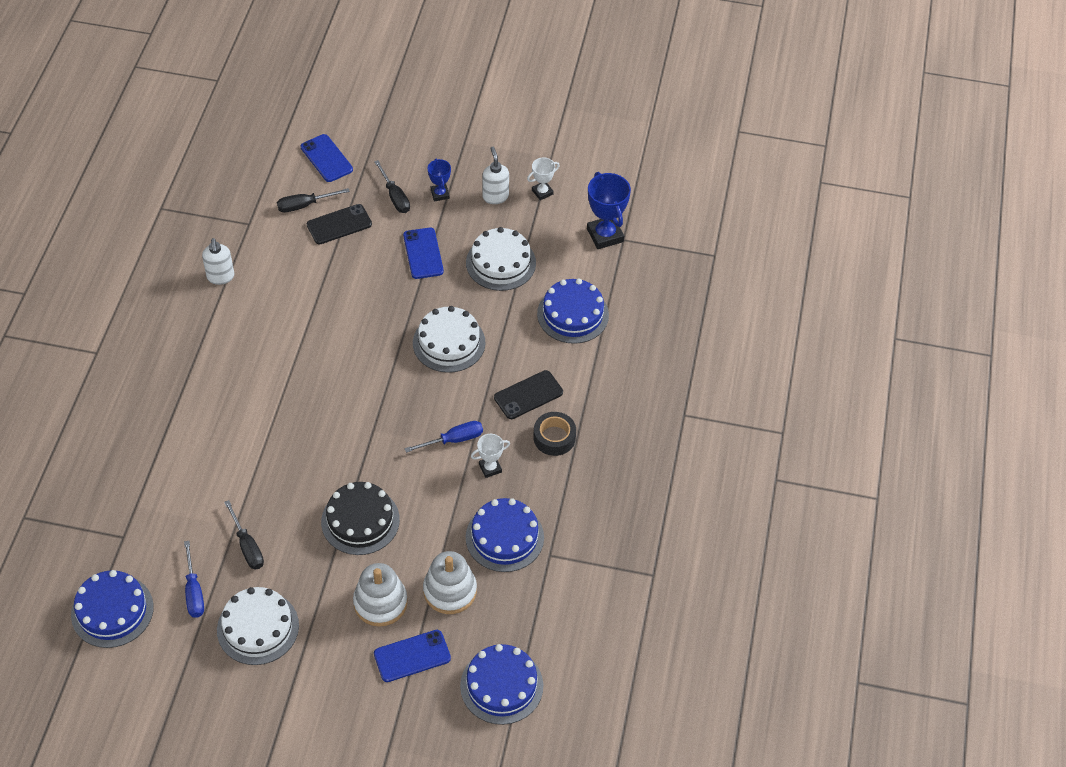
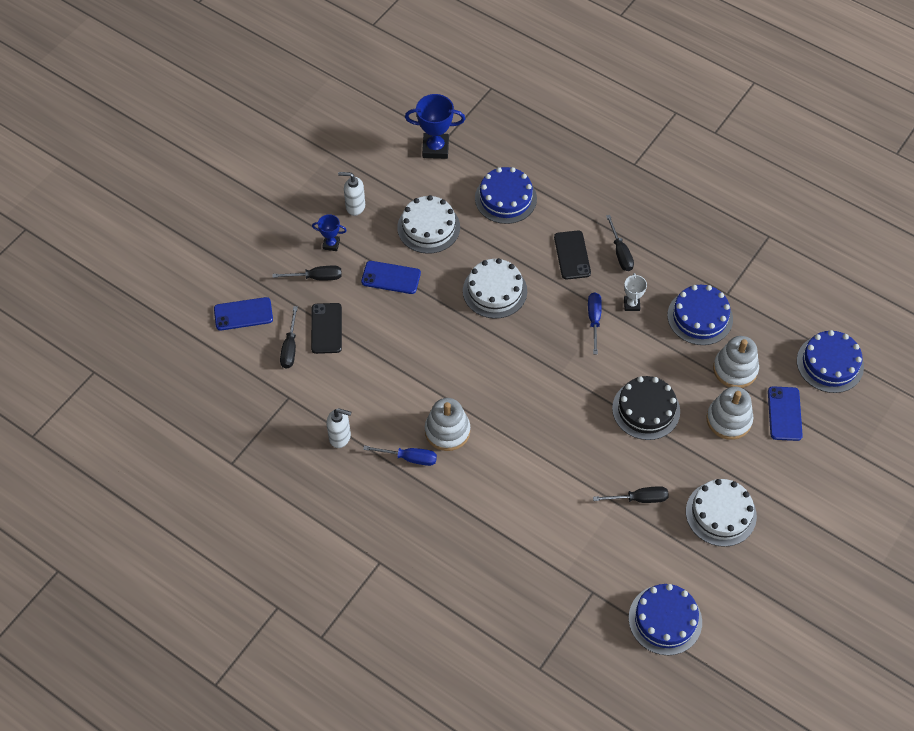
camera: 65 degrees left, 5 degrees up
blue screwdriver [184,541,204,618] -> blue screwdriver moved to [363,446,437,466]
white trophy [527,158,560,200] -> none
black tape [533,412,576,456] -> black screwdriver [606,215,634,271]
none -> white stacking toy [425,398,470,451]

